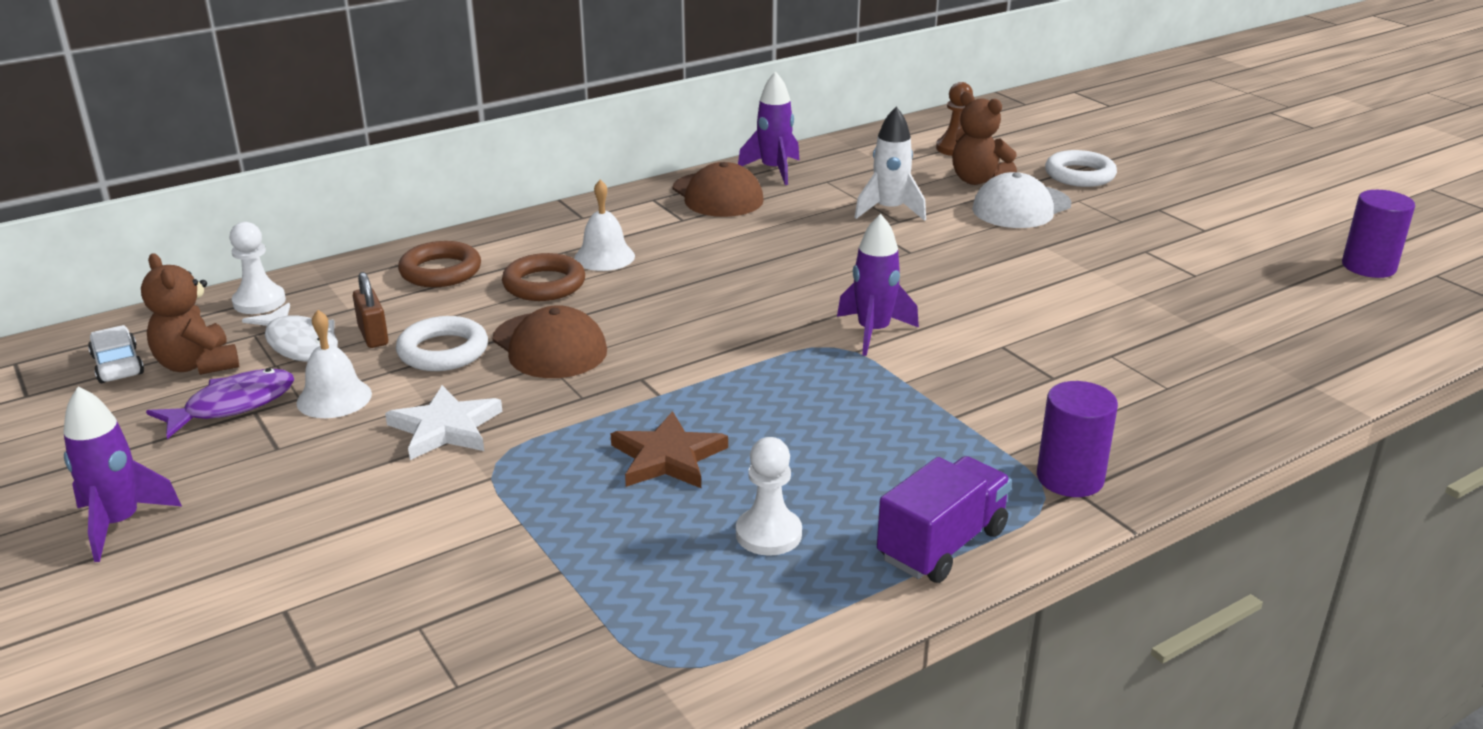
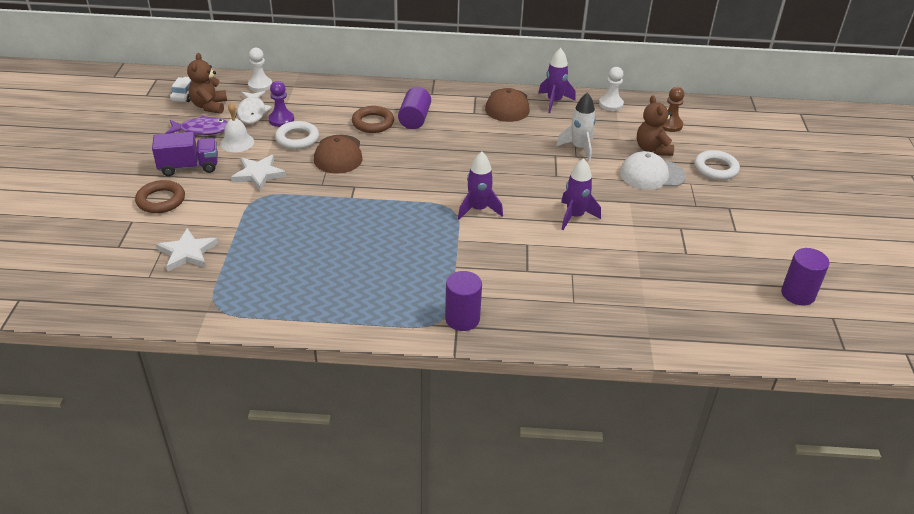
camera: 35 degrees right, 10 degrees up
purple rocket [63,386,182,562] -> purple rocket moved to [561,158,601,230]
brown padlock [353,272,388,348] -> purple pawn [268,81,294,127]
brown ring [398,241,481,287] -> brown ring moved to [135,180,185,213]
white bell [574,180,635,271] -> purple cylinder [398,87,431,129]
brown star [611,411,728,488] -> none
white pawn [736,437,802,556] -> white pawn moved to [599,67,624,111]
purple truck [877,456,1012,583] -> purple truck moved to [152,132,218,176]
none -> white star [156,228,218,272]

